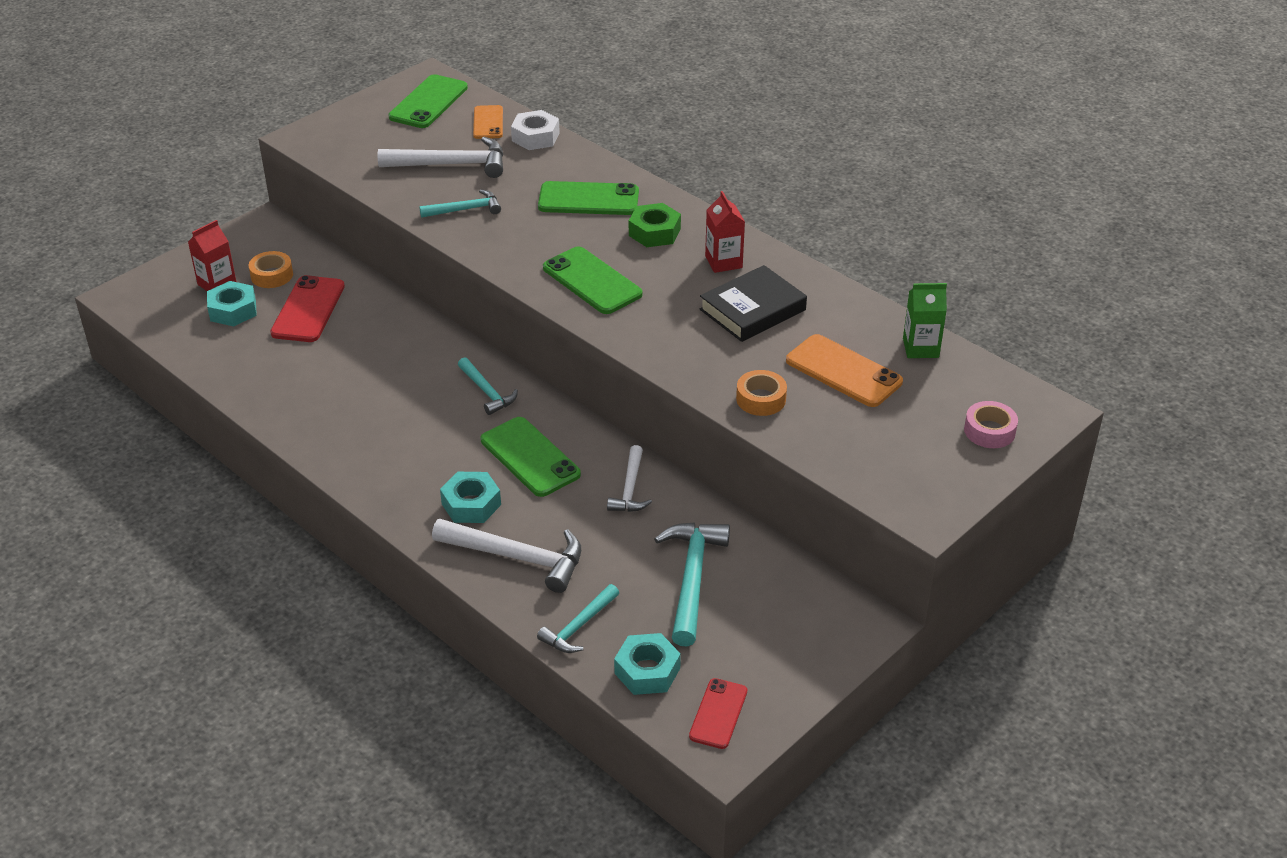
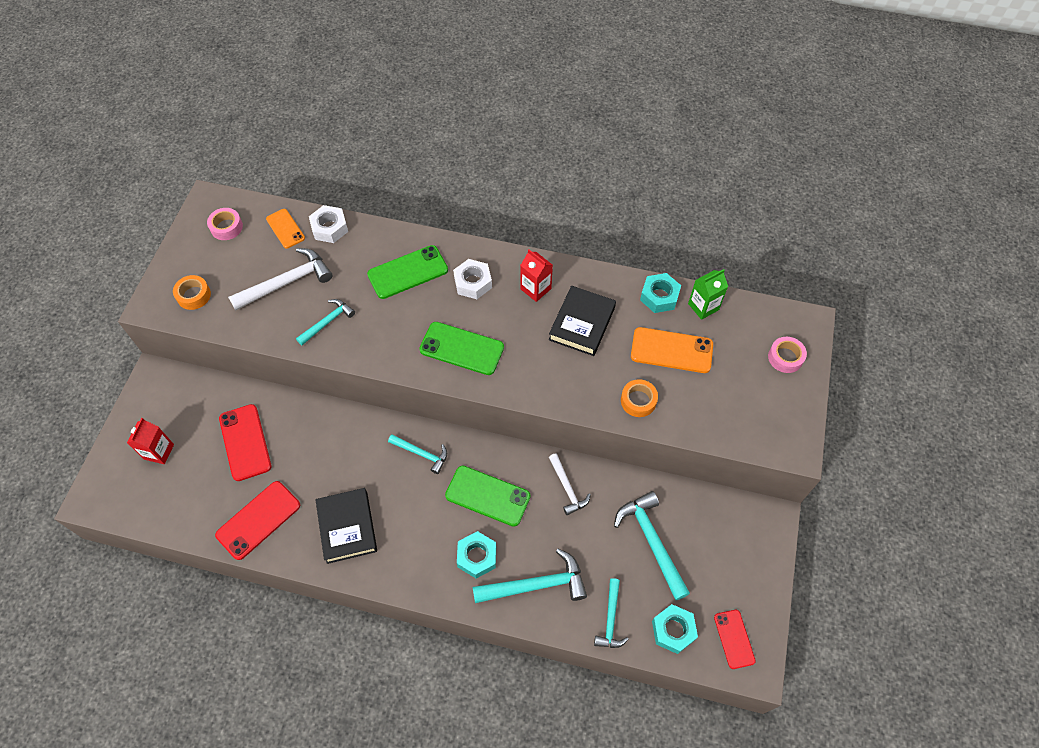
camera: 30 degrees left, 20 degrees up
turquoise nut [207,281,257,326] -> turquoise nut moved to [640,273,681,313]
orange tape [249,251,293,288] -> orange tape moved to [173,275,211,310]
green phone [388,74,468,128] -> pink tape [207,208,243,240]
white hammer [432,519,581,593] -> turquoise hammer [473,548,587,603]
green nut [629,203,681,247] -> white nut [453,259,492,299]
none -> red phone [215,481,300,560]
none -> black book [315,488,377,564]

